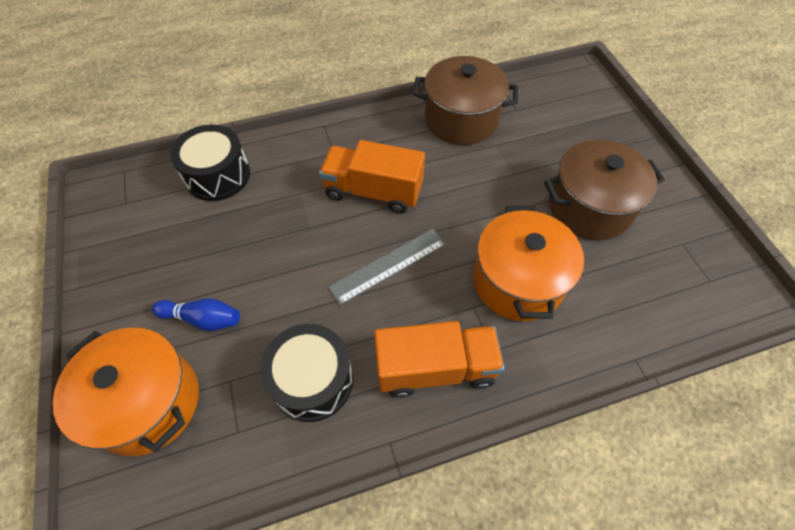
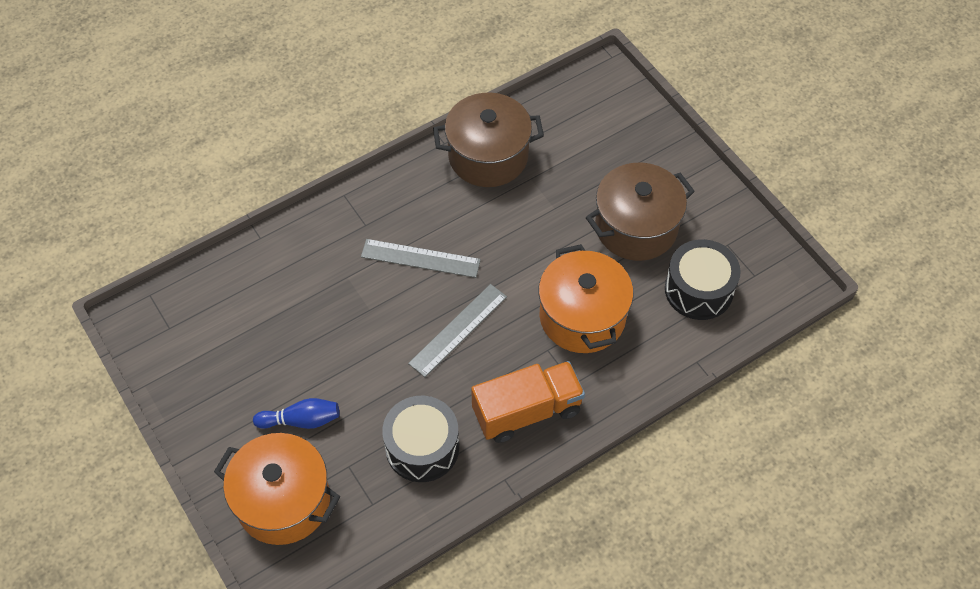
camera: 15 degrees left, 0 degrees up
black drum [170,125,250,201] -> black drum moved to [665,239,741,320]
orange truck [319,140,425,214] -> grey ruler [361,239,481,278]

